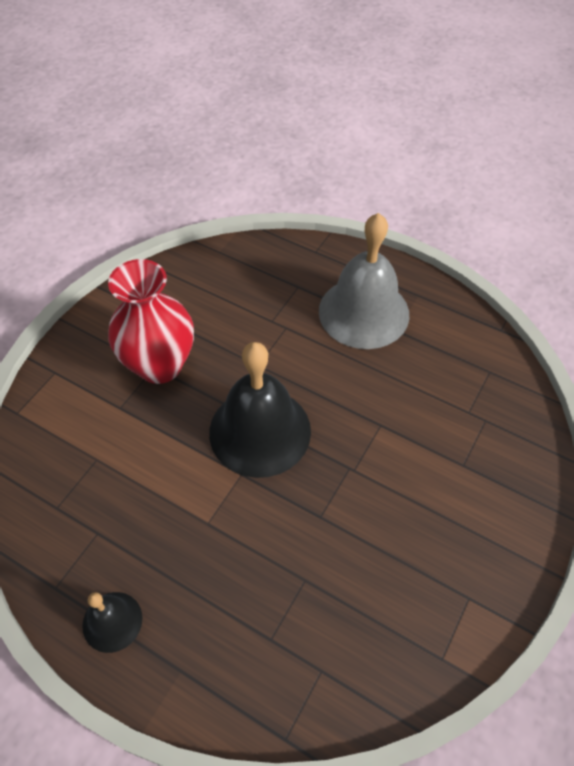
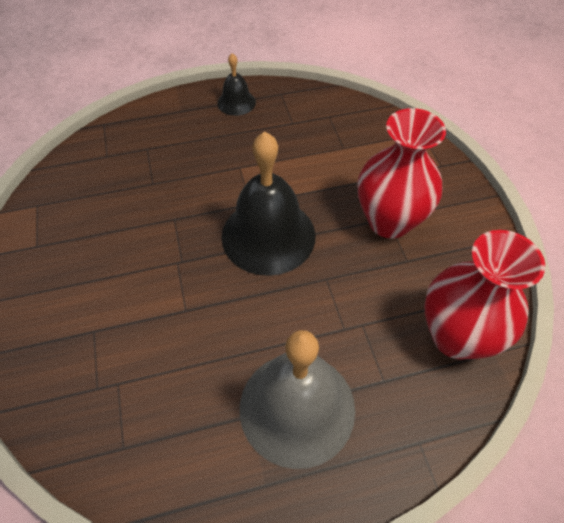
camera: 135 degrees right, 0 degrees up
none -> red vase [424,230,545,360]

